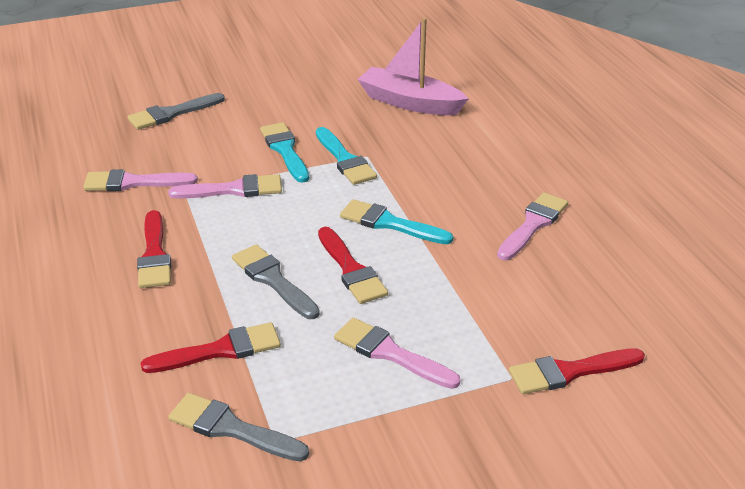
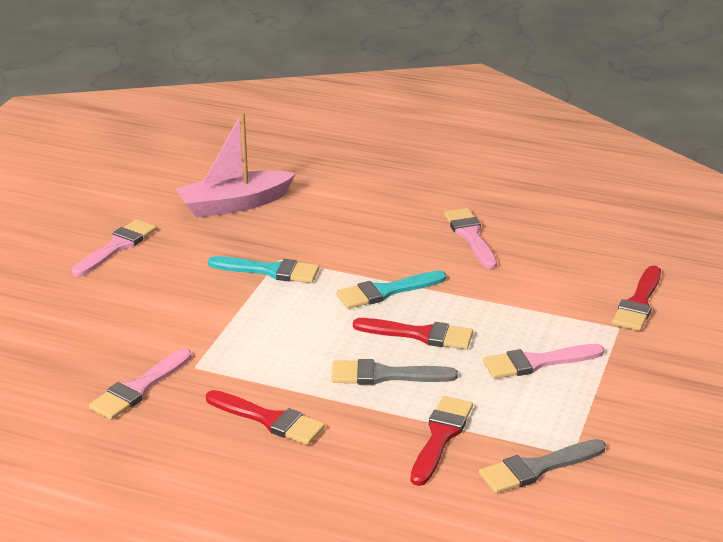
camera: 50 degrees left, 5 degrees down
grey brush [127,93,225,130] -> none
pink brush [168,174,282,199] -> pink brush moved to [71,219,157,277]
turquoise brush [260,122,309,183] -> none

